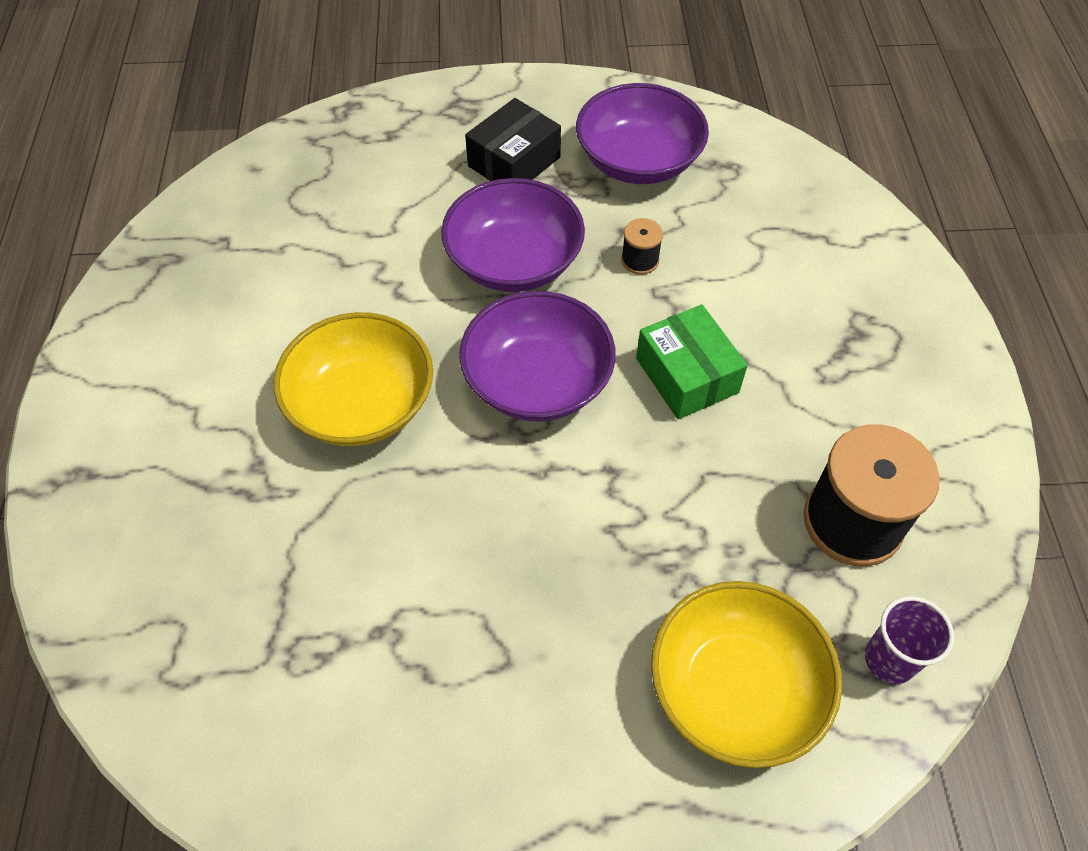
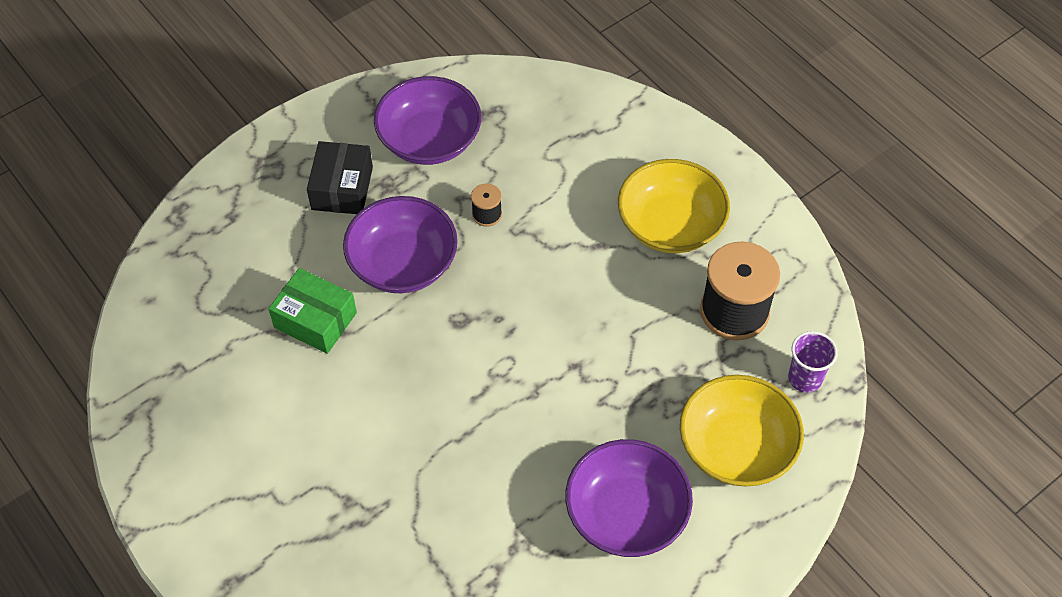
camera: 35 degrees left, 0 degrees up
yellow bowl [274,312,433,446] -> yellow bowl moved to [618,159,730,253]
purple bowl [459,291,616,422] -> purple bowl moved to [565,439,693,557]
green box [636,305,748,419] -> green box moved to [268,268,357,354]

